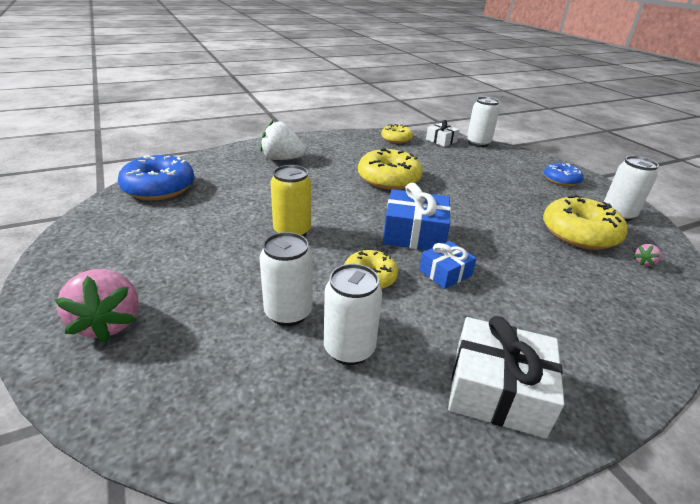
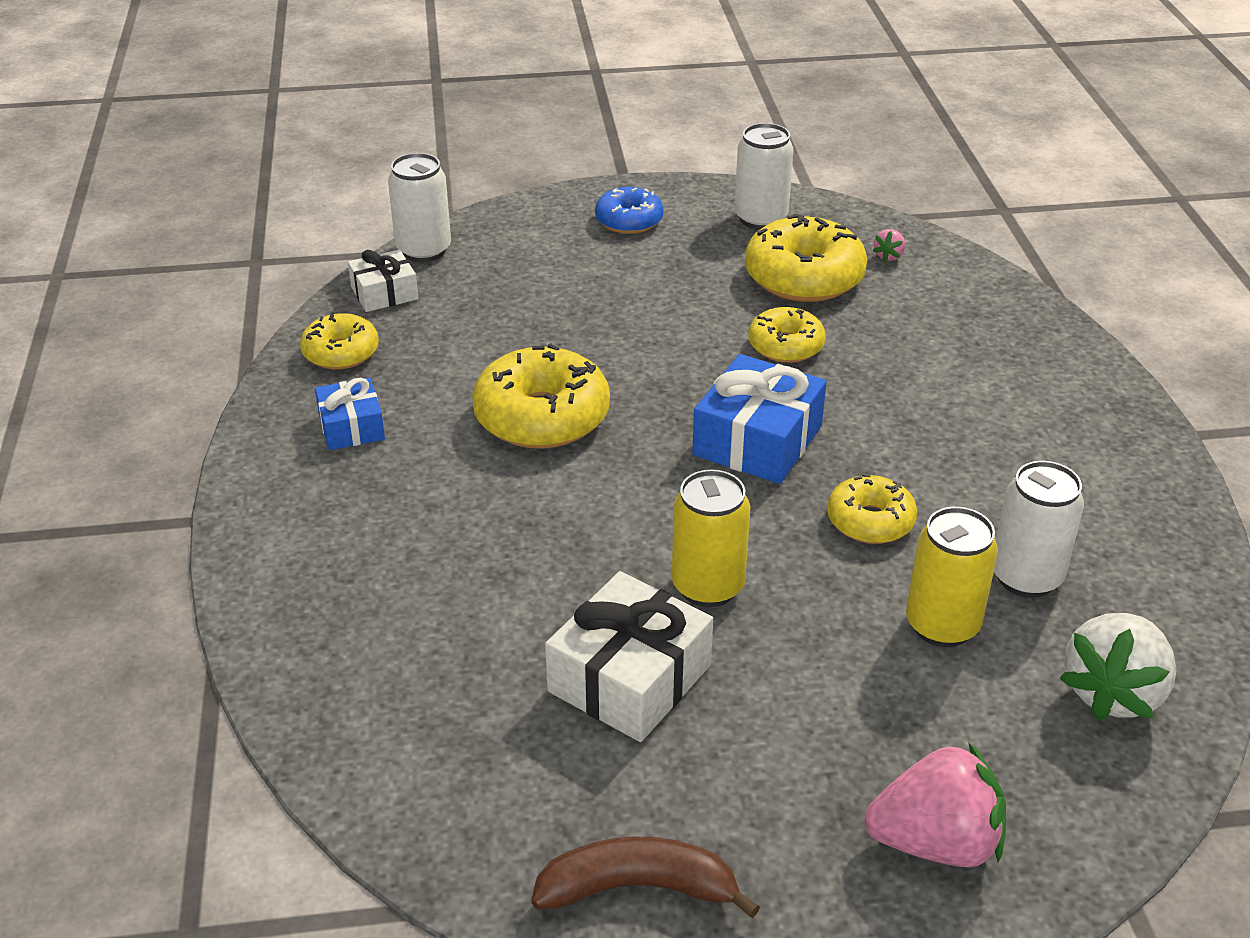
camera: 70 degrees left, 5 degrees up
blue donut [118,155,194,200] -> none
white can [259,232,313,326] -> yellow can [906,507,998,647]
white strawberry [260,120,306,160] -> white strawberry moved to [1059,613,1176,720]
blue gift [419,241,477,289] -> blue gift moved to [315,378,385,450]
white gift [448,316,565,438] -> white gift moved to [545,571,713,742]
pink strawberry [634,244,661,266] -> pink strawberry turned 45 degrees clockwise [873,229,905,262]
none -> brown banana [531,836,760,918]
none -> yellow donut [748,307,826,363]

